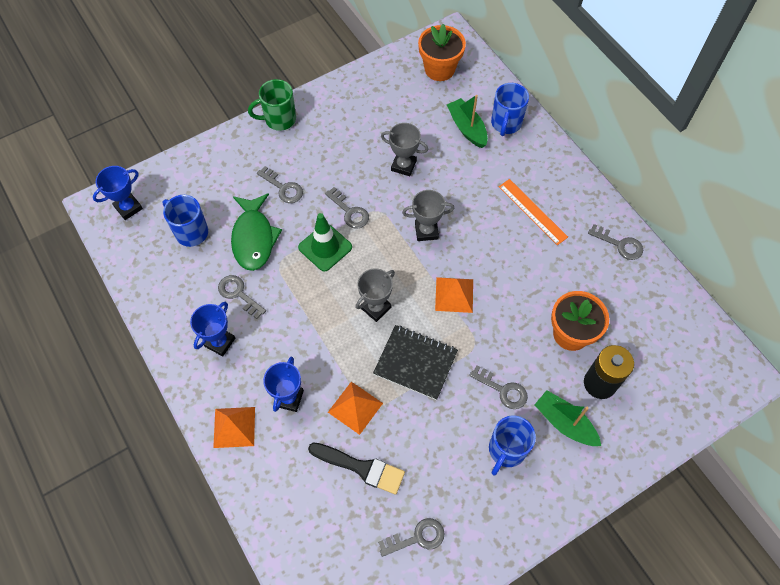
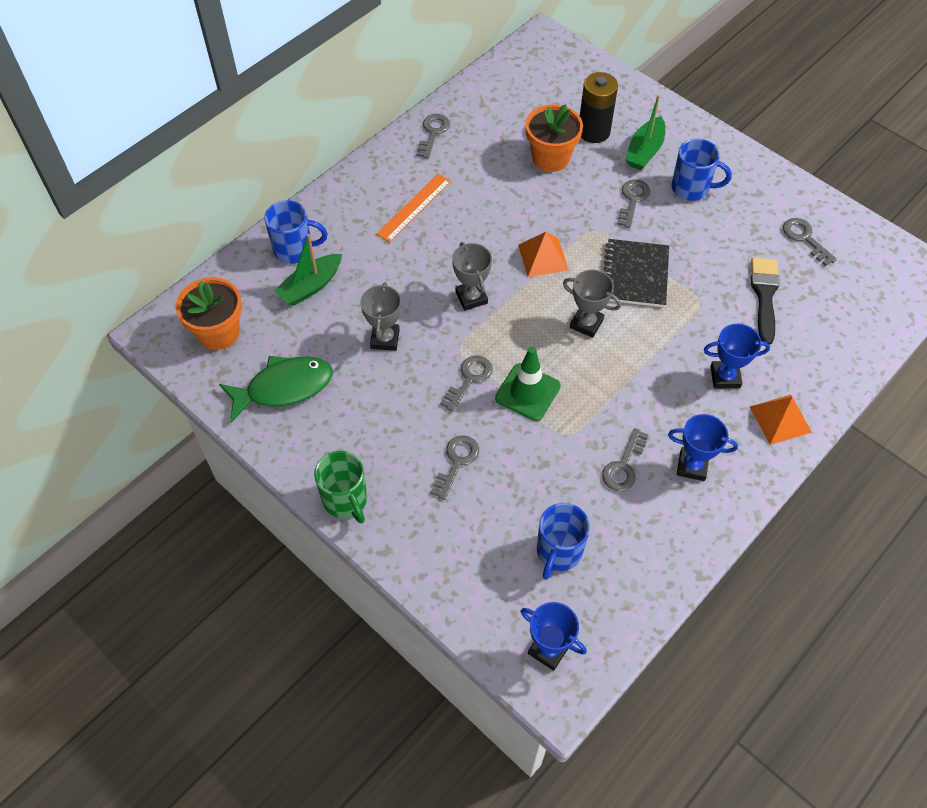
camera: 105 degrees left, 5 degrees down
green fish [231,193,282,271] -> green fish moved to [219,356,333,423]
orange pyramid [328,382,383,435] -> none

